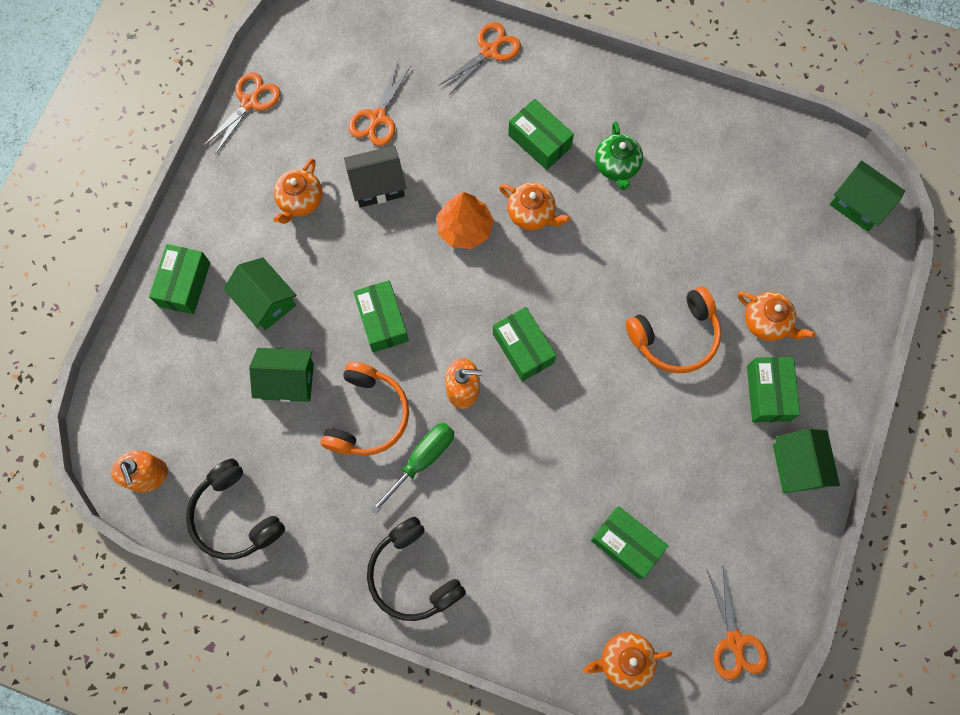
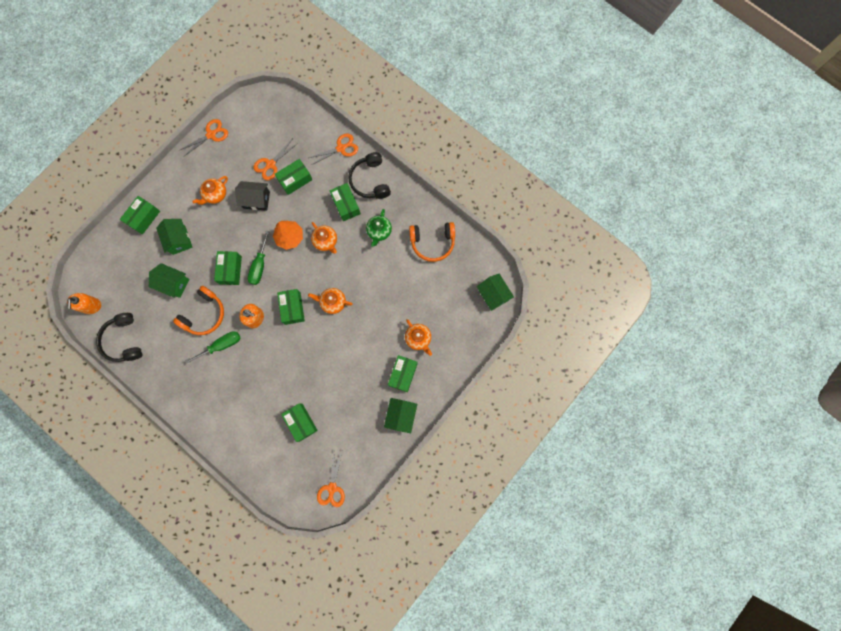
camera: 20 degrees right, 5 degrees up
black headphones [367,517,466,621] -> black headphones moved to [348,152,391,199]
orange teapot [583,632,672,690] -> orange teapot moved to [308,288,353,314]
orange headphones [625,287,721,373] -> orange headphones moved to [409,222,455,262]
none -> green screwdriver [248,230,270,285]
none -> green box [275,159,312,195]

